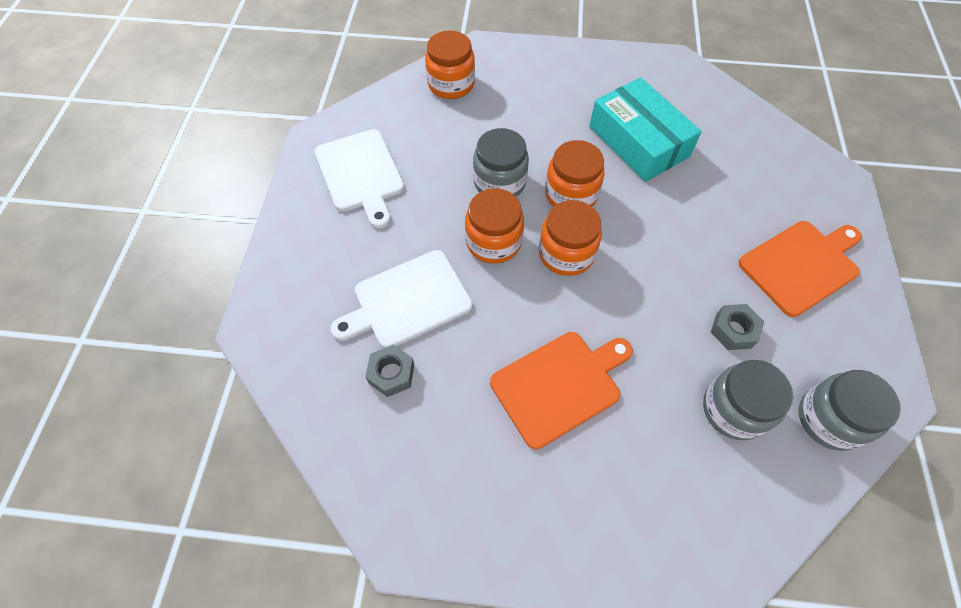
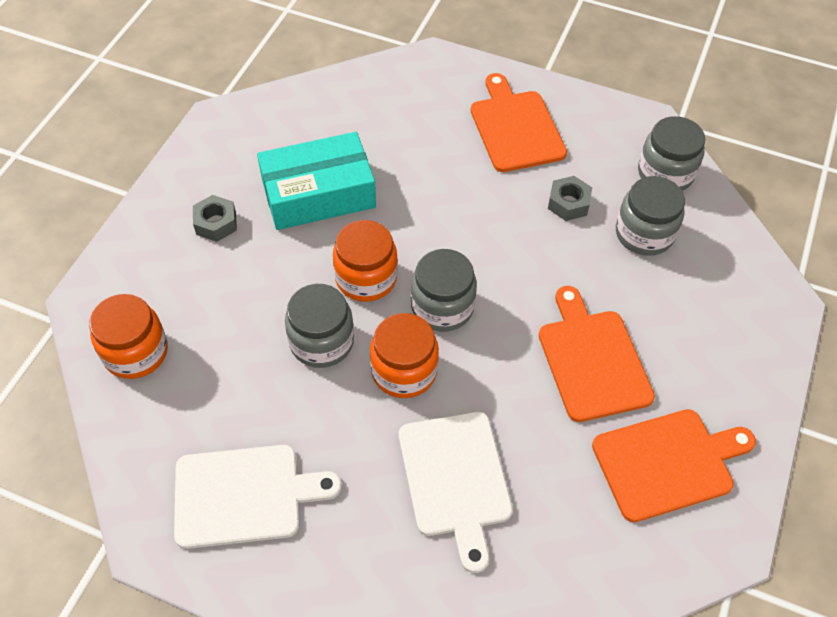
camera: 75 degrees left, 5 degrees down
grey nut [365,344,414,397] -> grey nut moved to [193,195,237,242]
orange jar [539,200,602,276] -> grey jar [411,249,477,332]
none -> orange cutting board [592,409,756,522]

